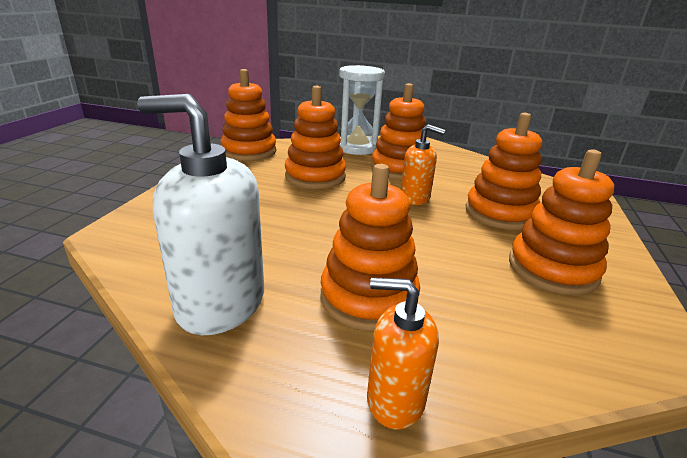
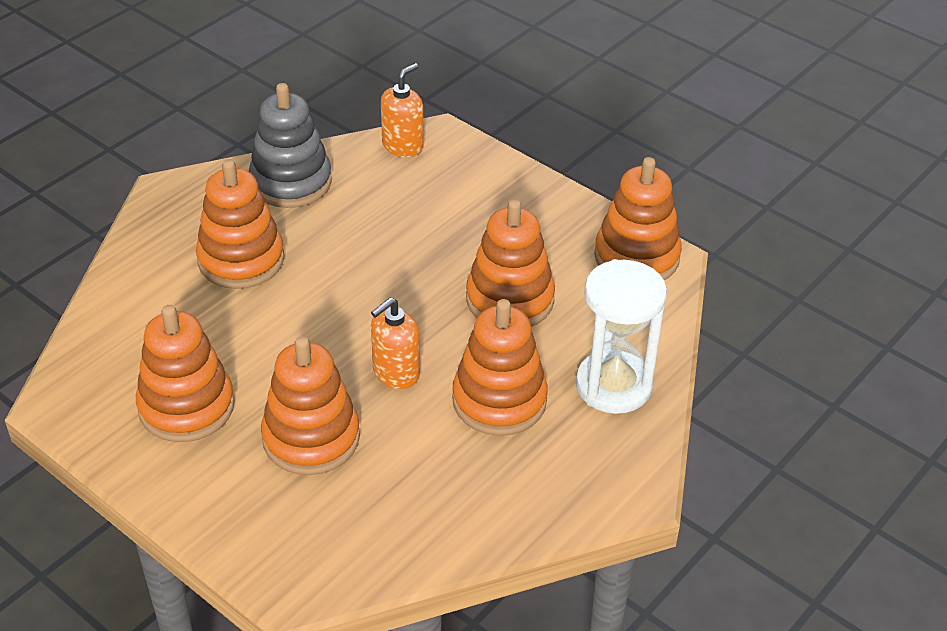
camera: 115 degrees right, 15 degrees up
white soap dispenser [137,94,264,335] -> grey stacking toy [249,83,332,208]
orange soap dispenser [367,277,439,430] -> orange soap dispenser moved to [381,63,424,157]

